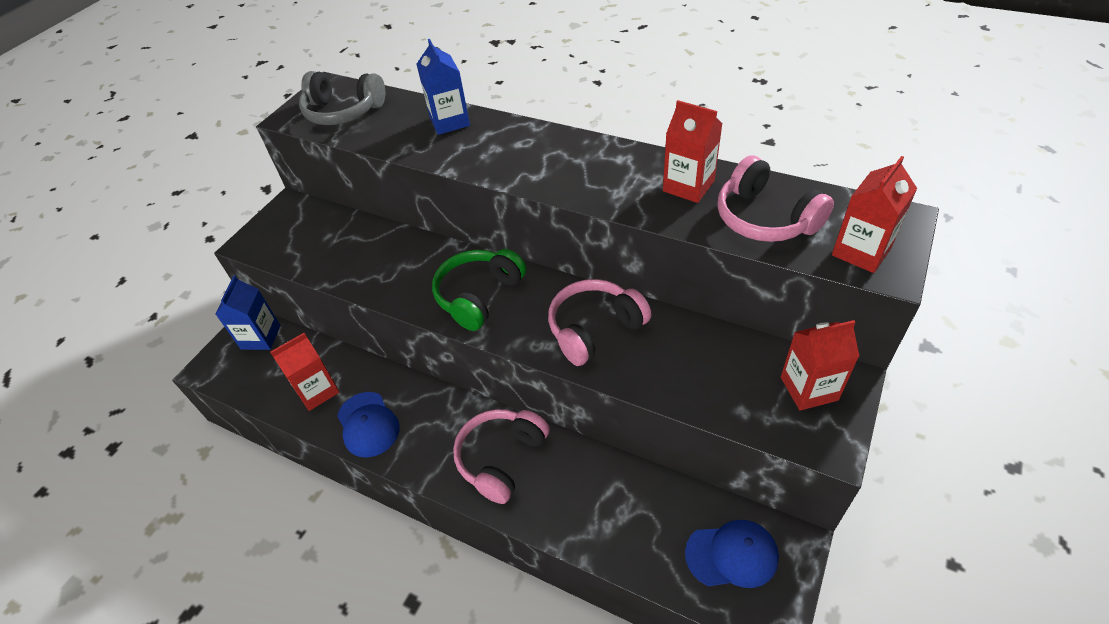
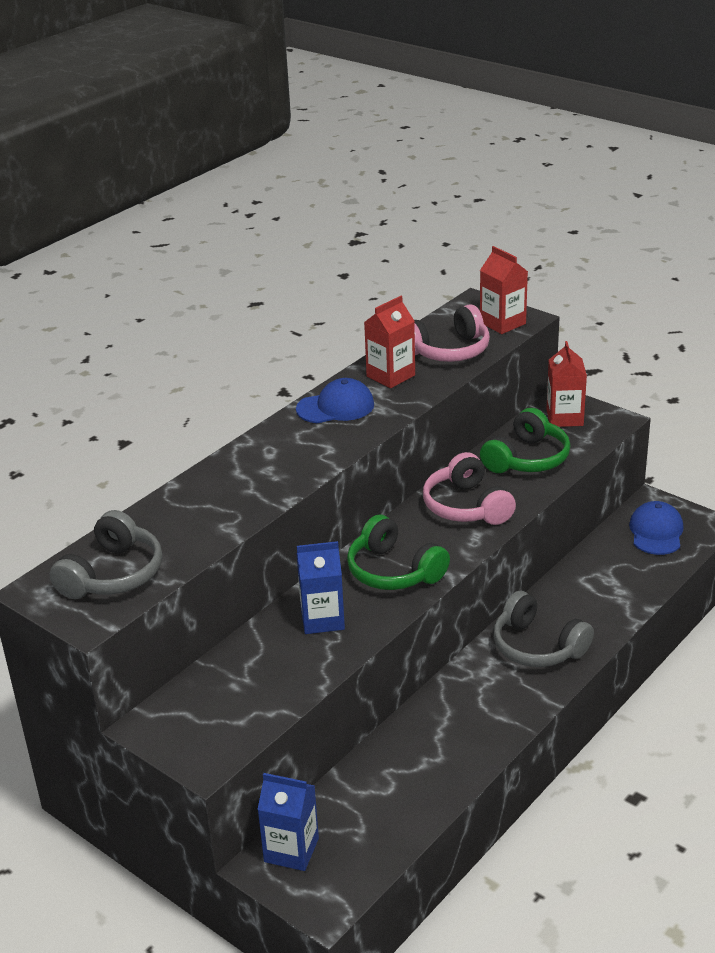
camera: 80 degrees left, 15 degrees down
red carton [270,333,339,411] -> none
blue cap [337,392,400,458] -> blue cap moved to [296,378,374,423]
blue carton [417,39,470,135] -> blue carton moved to [297,541,345,634]
pink headphones [453,409,550,504] -> grey headphones [493,591,594,667]
none -> green headphones [480,408,571,473]

